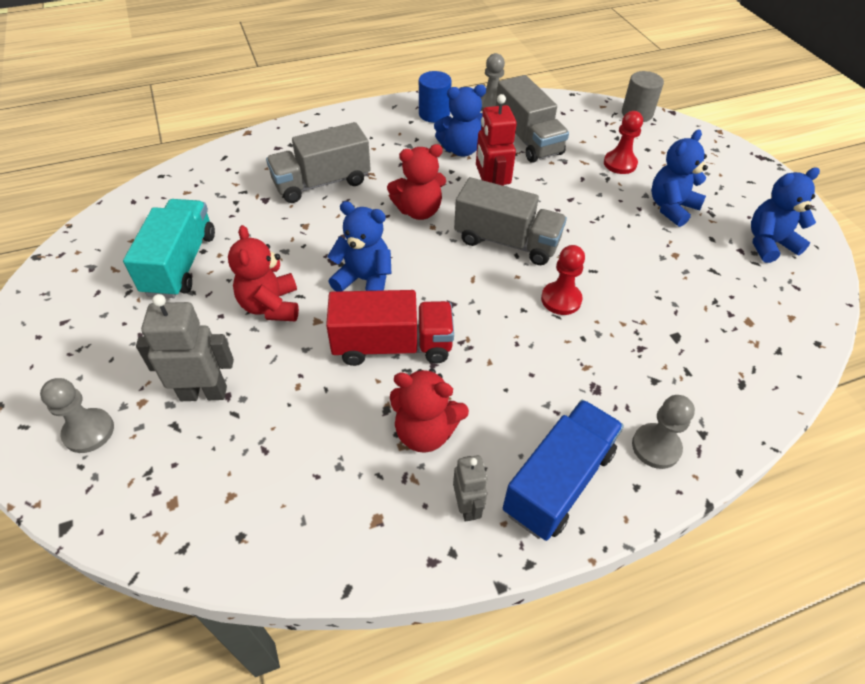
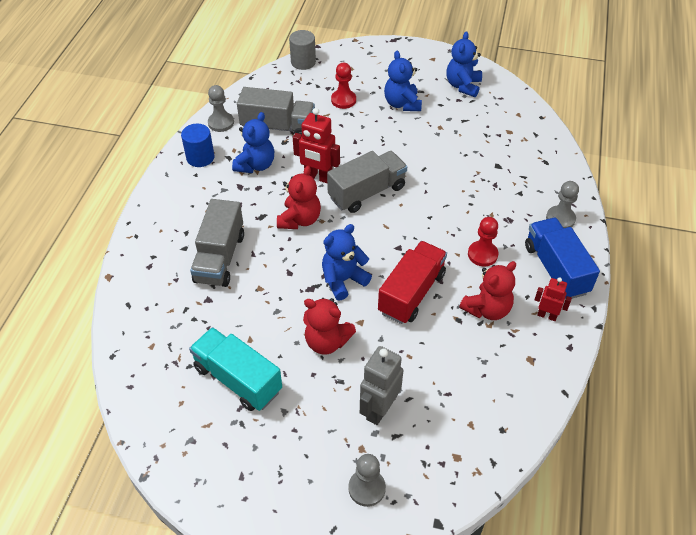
camera: 55 degrees left, 0 degrees up
grey robot [453,455,487,522] -> red robot [534,277,572,321]
red pawn [541,245,585,315] -> red pawn moved to [468,217,498,267]

